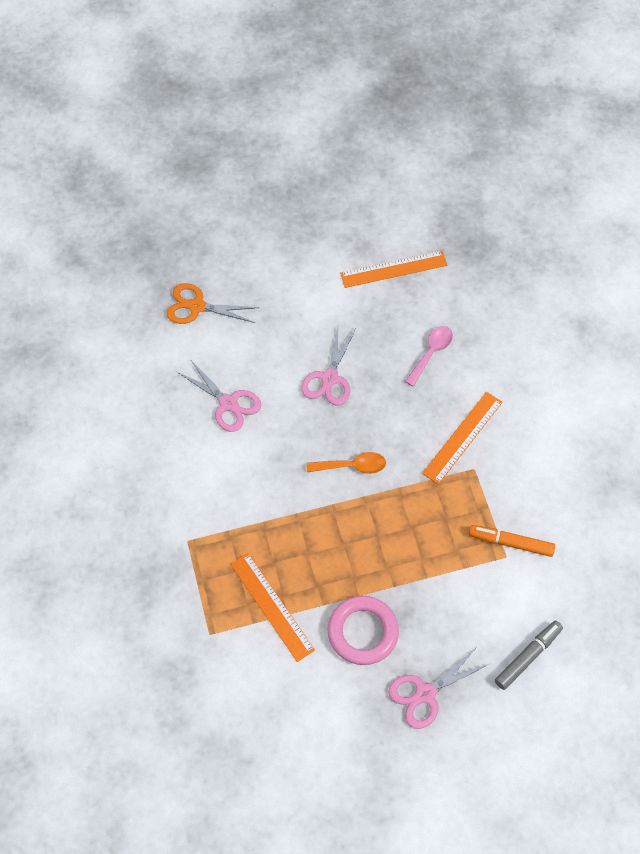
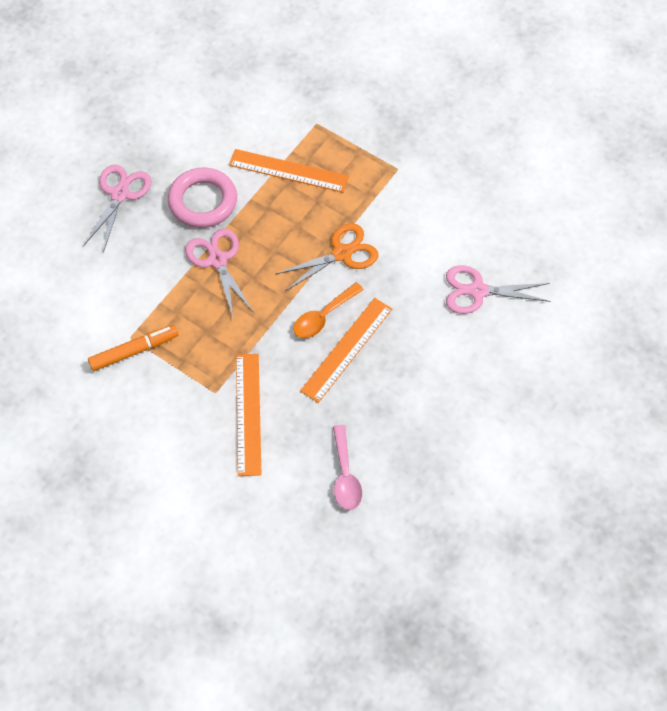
camera: 140 degrees right, 0 degrees up
orange scissors [166,283,259,324] -> orange scissors moved to [276,223,378,291]
pink scissors [301,327,356,406] -> pink scissors moved to [185,229,254,317]
orange ruler [340,251,447,288] -> orange ruler moved to [300,298,392,403]
grey marker [495,621,563,690] -> none

